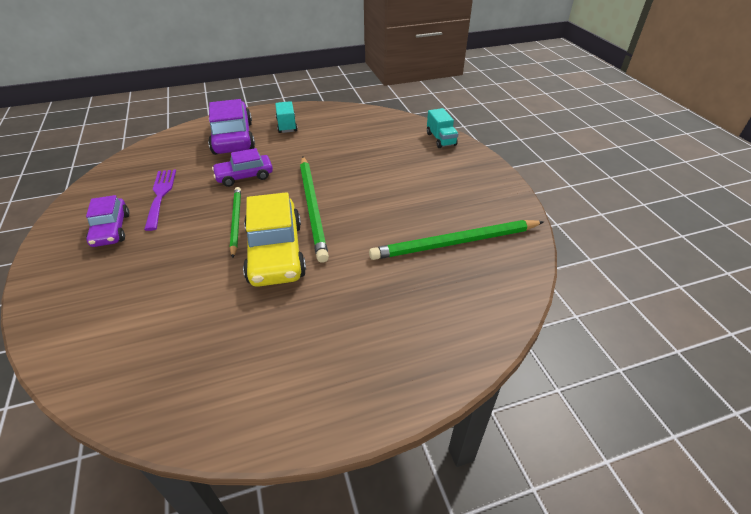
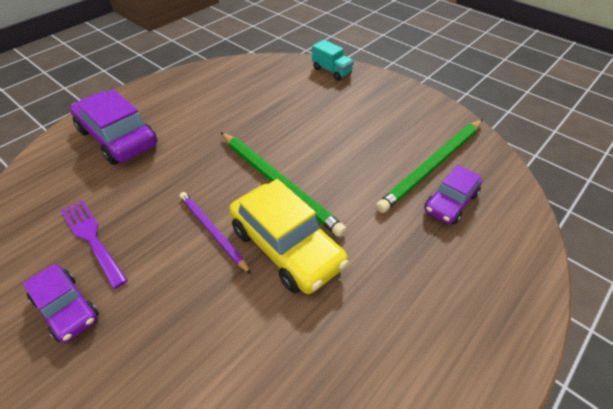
camera: 30 degrees left, 5 degrees up
purple car [212,148,273,187] -> purple car moved to [424,165,482,224]
green pencil [230,187,241,258] -> purple pencil [179,192,251,274]
turquoise truck [275,102,298,133] -> none

